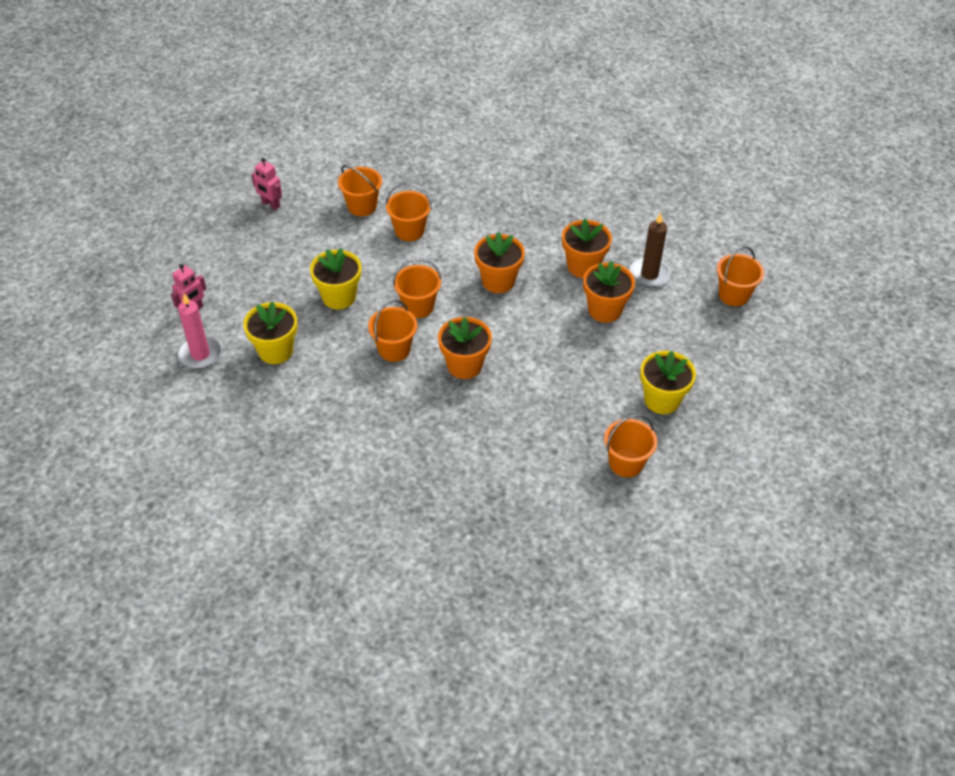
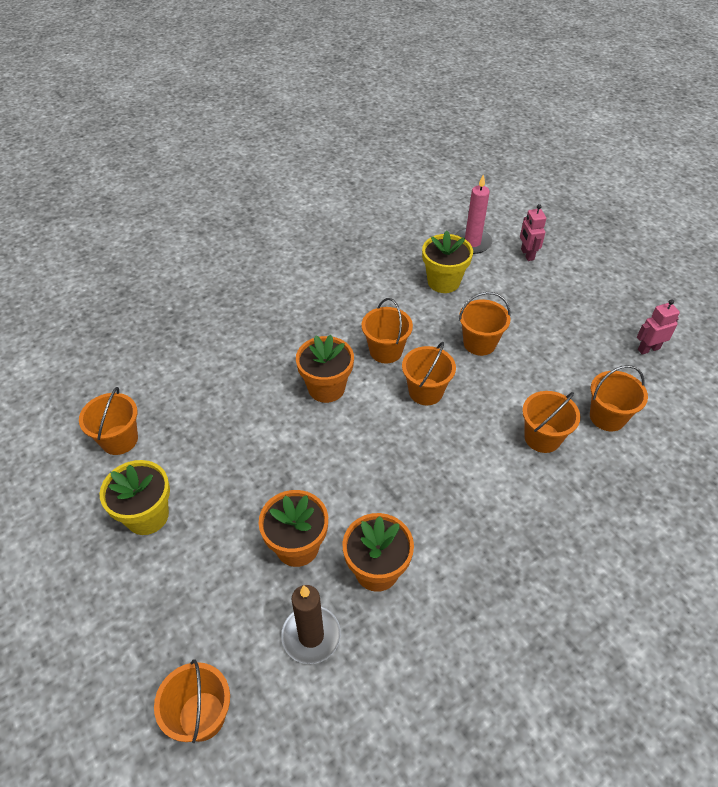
camera: 125 degrees right, 0 degrees up
yellow flower pot [310,248,361,309] -> orange bucket [459,292,510,356]
orange flower pot [474,231,525,293] -> none

